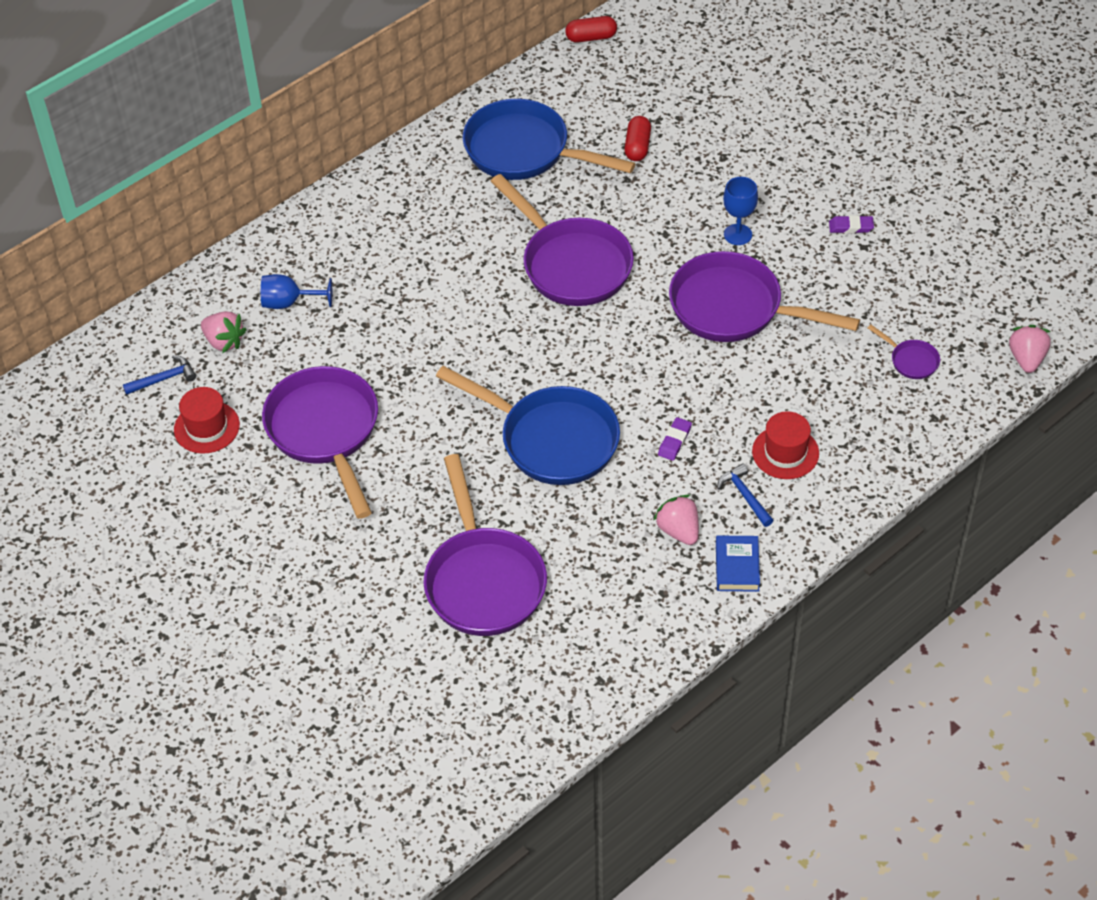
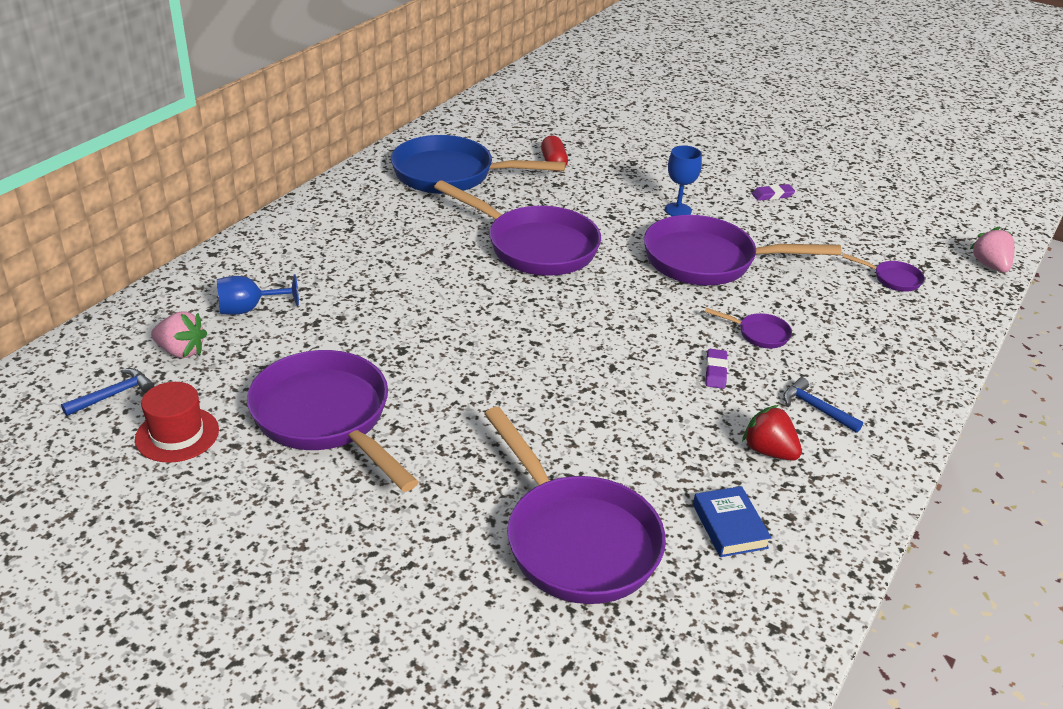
camera: 20 degrees left, 15 degrees down
blue pan [436,366,620,485] -> none
red capsule [565,16,617,43] -> none
pink strawberry [654,495,699,545] -> red strawberry [742,405,802,461]
blue book [716,536,760,592] -> blue book moved to [693,486,772,557]
red hat [752,411,819,479] -> none
none -> purple pan [705,308,792,348]

